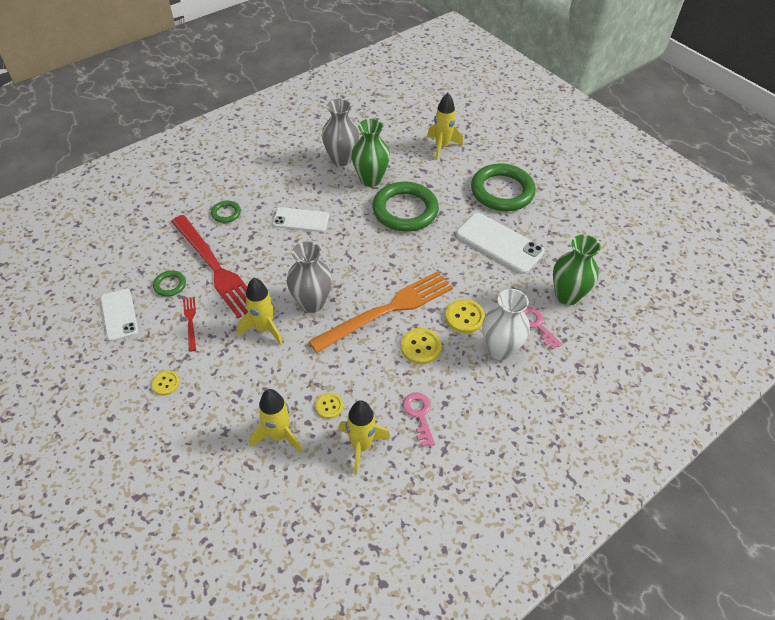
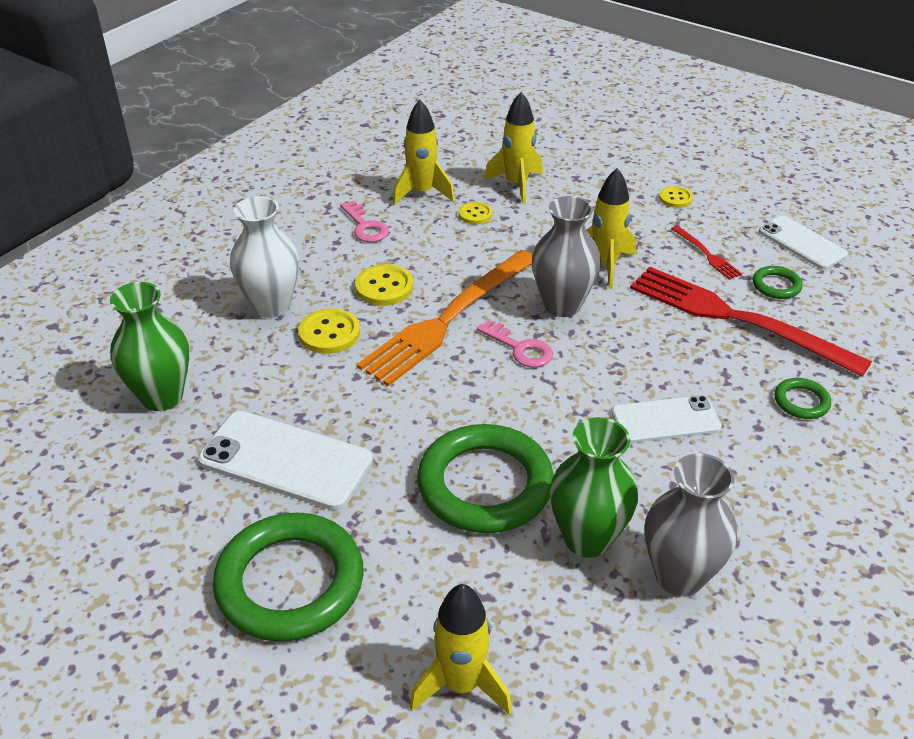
camera: 165 degrees right, 10 degrees down
pink key [523,307,562,350] -> pink key moved to [477,320,553,367]

